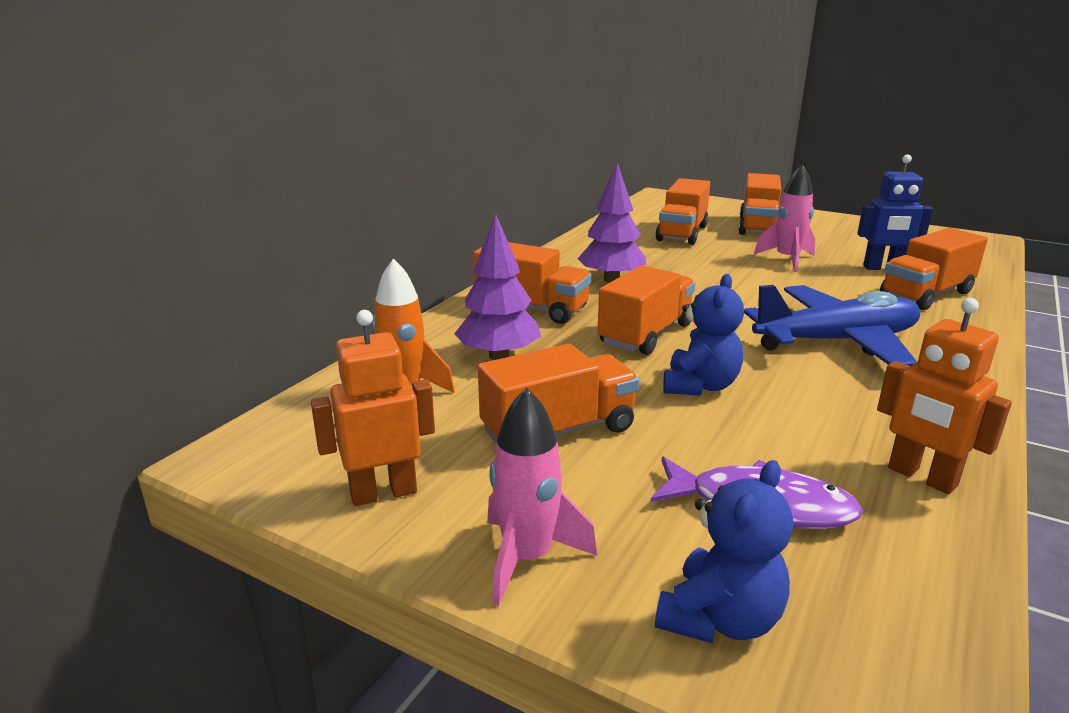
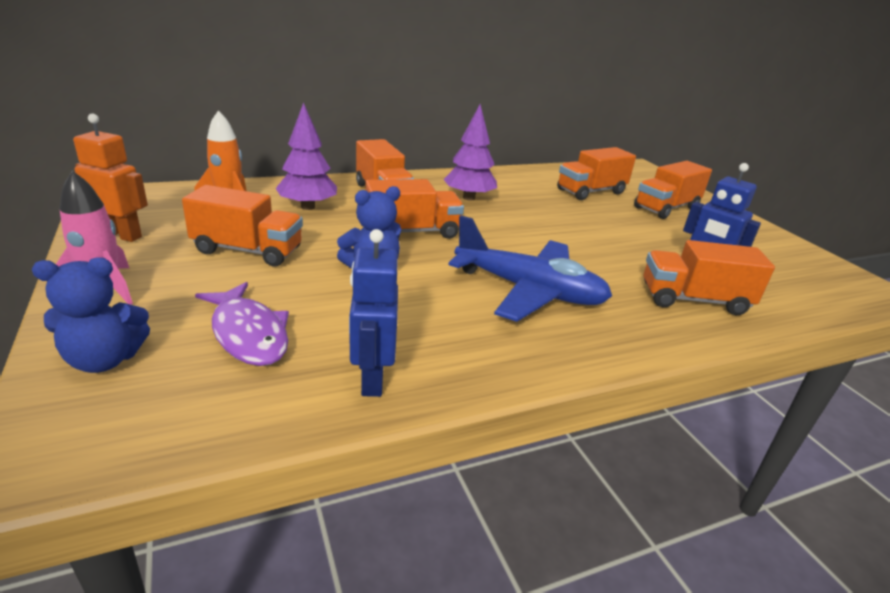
camera: 35 degrees right, 5 degrees up
pink rocket [754,164,815,272] -> none
orange robot [877,298,1012,494] -> blue robot [349,229,398,397]

